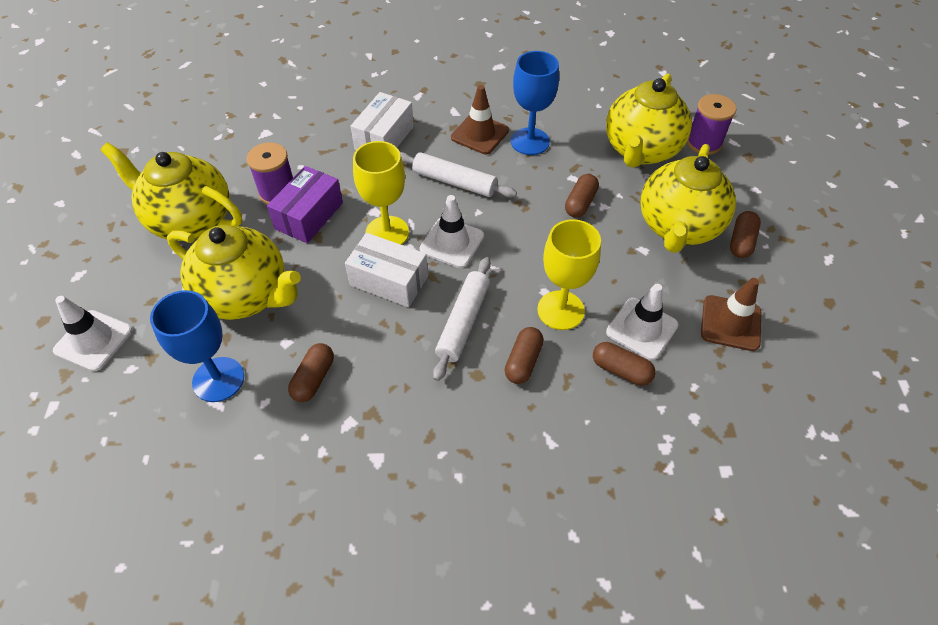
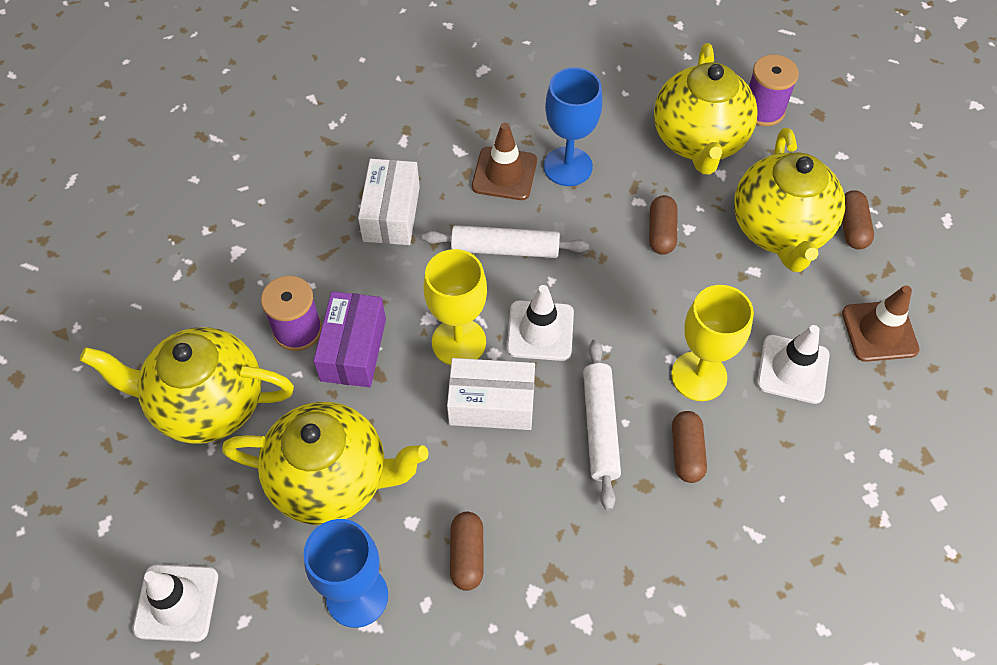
camera: 20 degrees left, 5 degrees up
brown capsule [593,342,656,386] -> none

